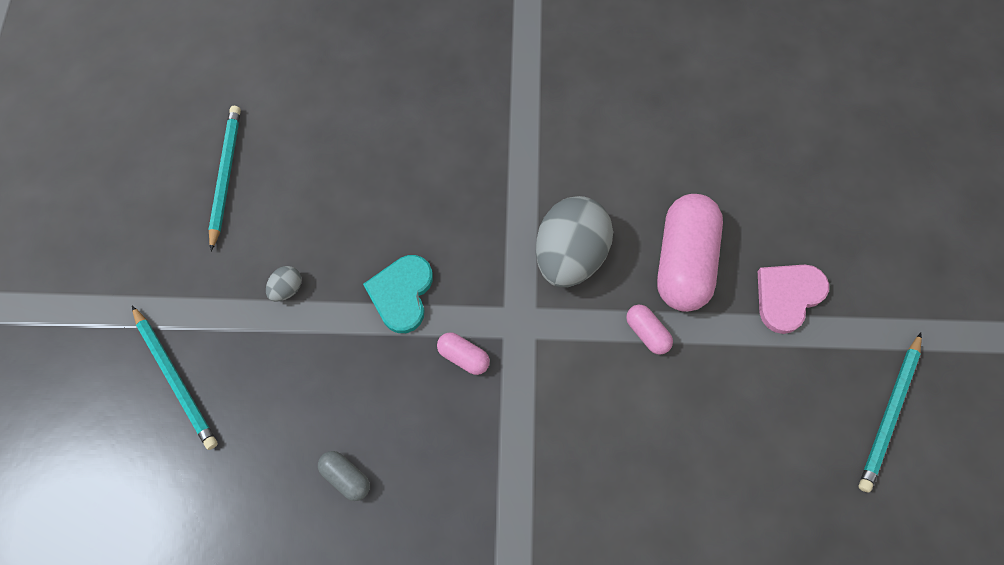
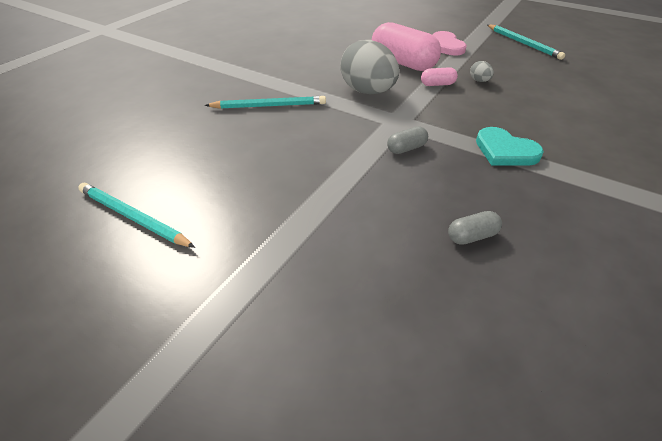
camera: 60 degrees left, 25 degrees down
turquoise pencil [132,306,218,450] -> turquoise pencil moved to [205,96,326,109]
grey egg [266,266,302,302] -> grey egg moved to [470,61,494,82]
turquoise heart [363,255,433,333] -> turquoise heart moved to [476,127,544,166]
pink capsule [437,332,490,375] -> grey capsule [387,126,428,154]

